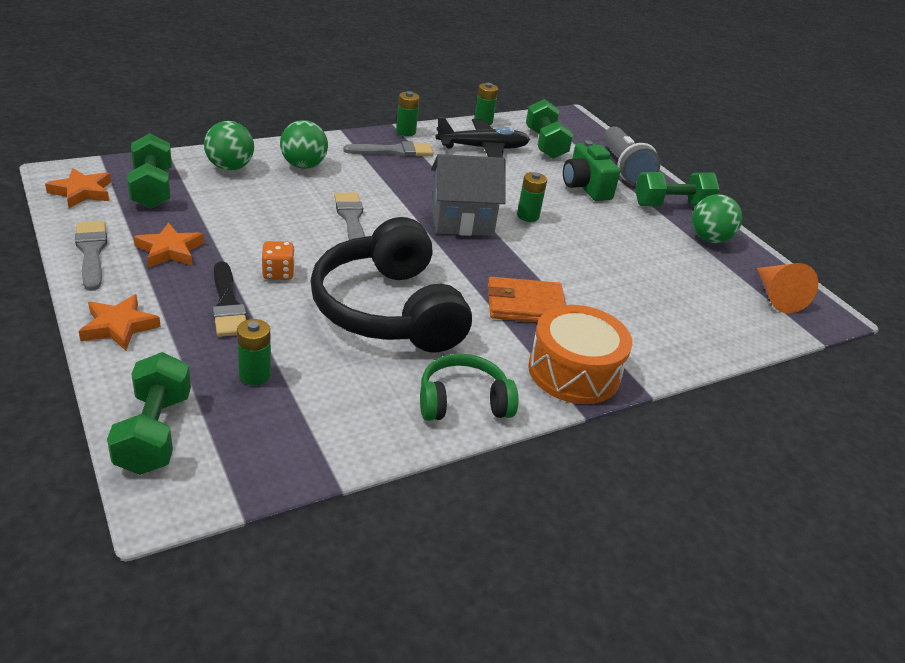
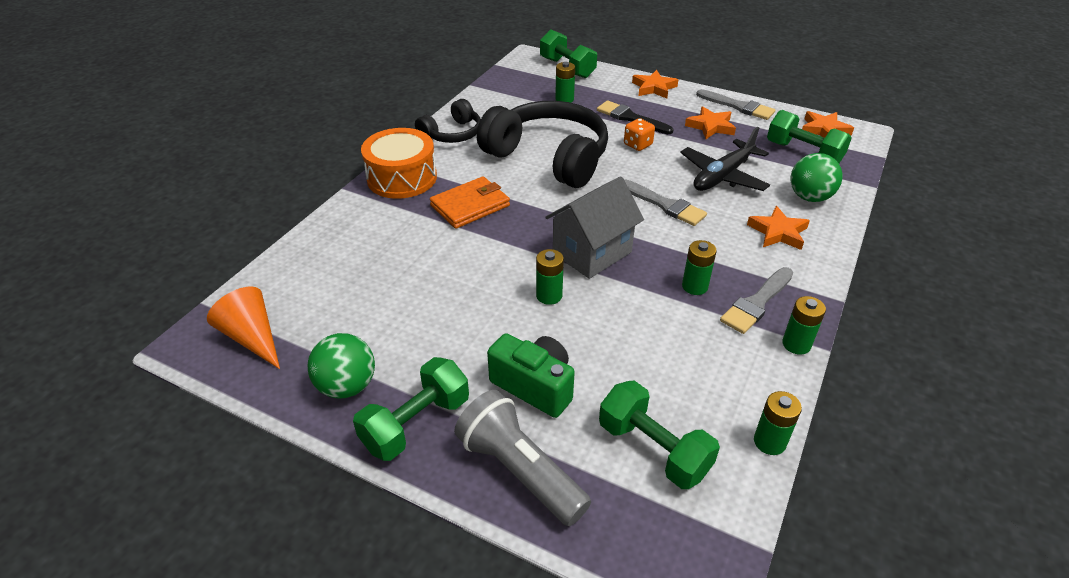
camera: 150 degrees right, 5 degrees up
green ball [280,120,328,169] -> orange star [747,206,810,250]
green headphones [420,354,518,421] -> black headphones [415,99,481,143]
black plane [435,117,530,158] -> black plane moved to [680,127,770,191]
none -> green battery [682,240,717,295]

